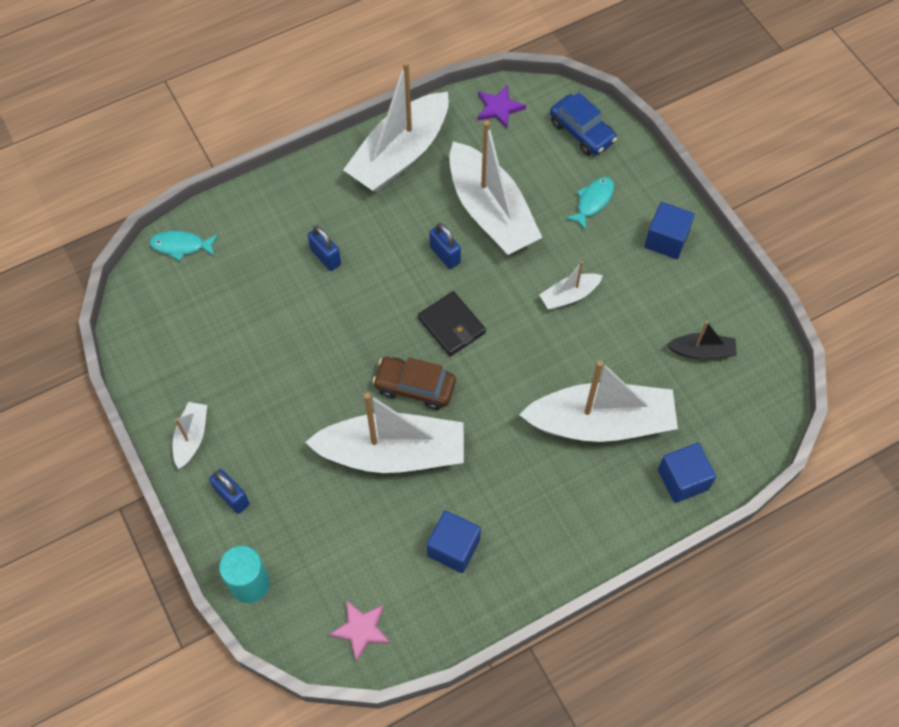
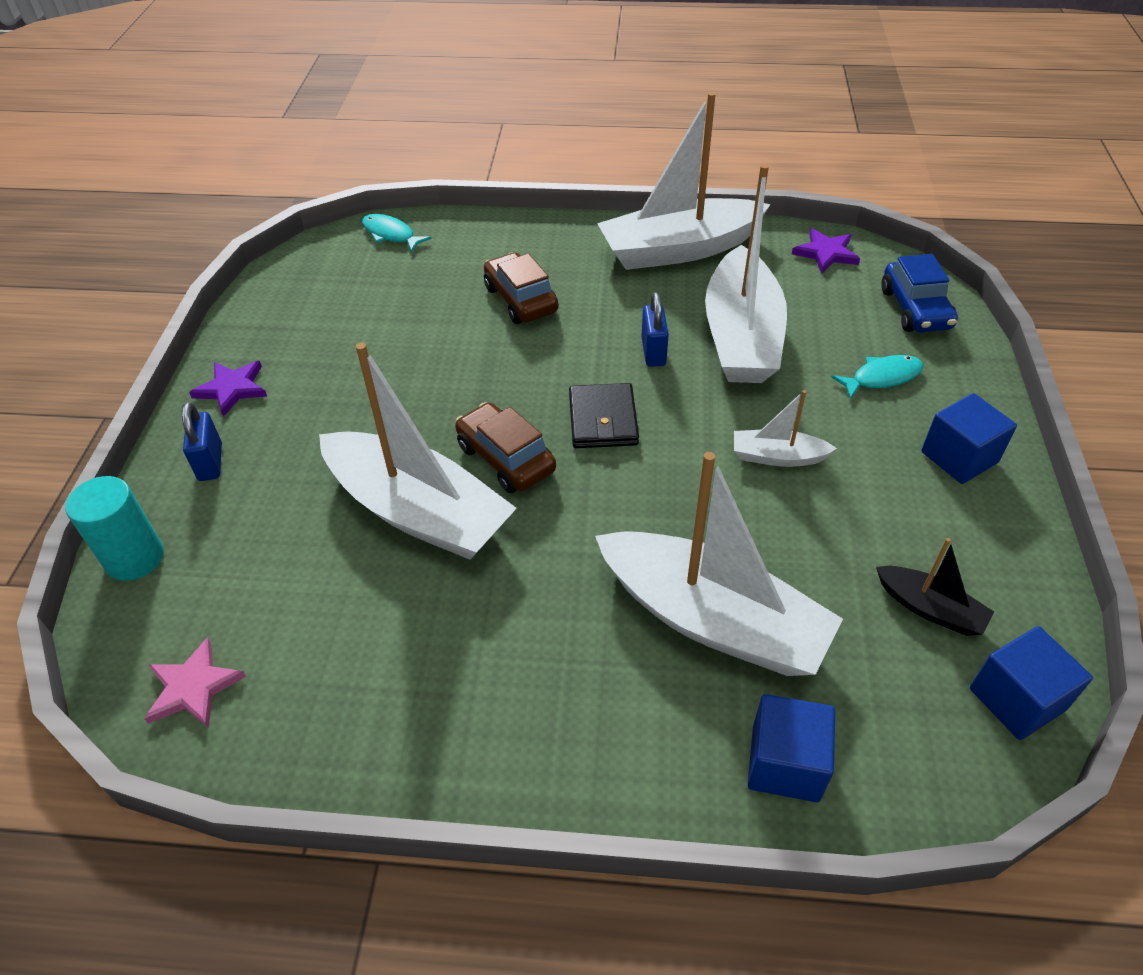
camera: 35 degrees right, 15 degrees down
white boat [173,402,207,469] -> purple star [189,361,267,417]
blue padlock [308,225,341,271] -> brown car [484,252,559,324]
blue cube [427,510,481,573] -> blue cube moved to [970,626,1093,740]

